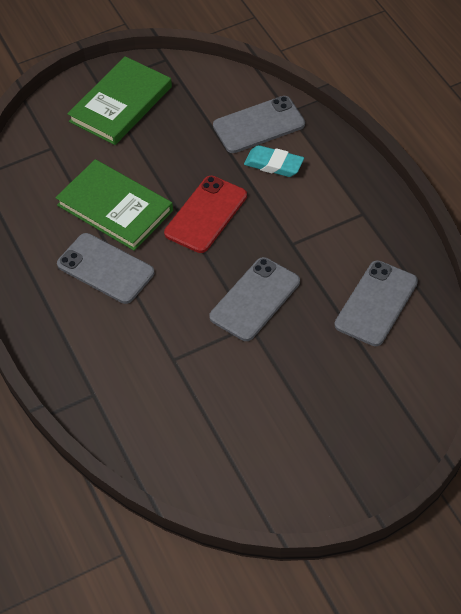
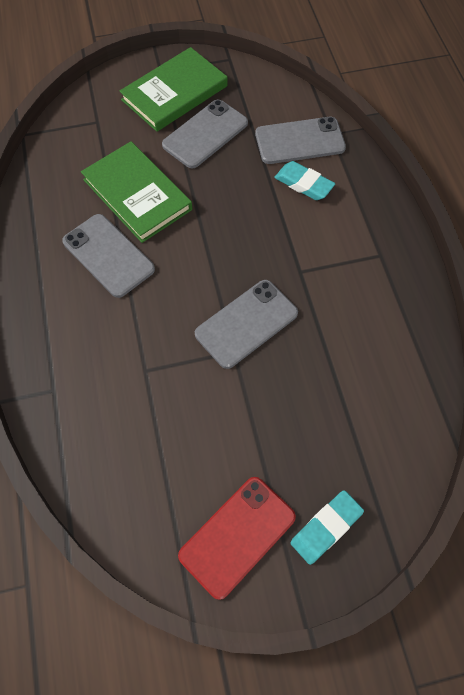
camera: 10 degrees right, 10 degrees up
red phone [164,176,247,253] -> red phone moved to [178,477,296,600]
grey phone [335,261,418,346] -> grey phone moved to [162,100,248,169]
none -> turquoise eraser [290,490,364,565]

